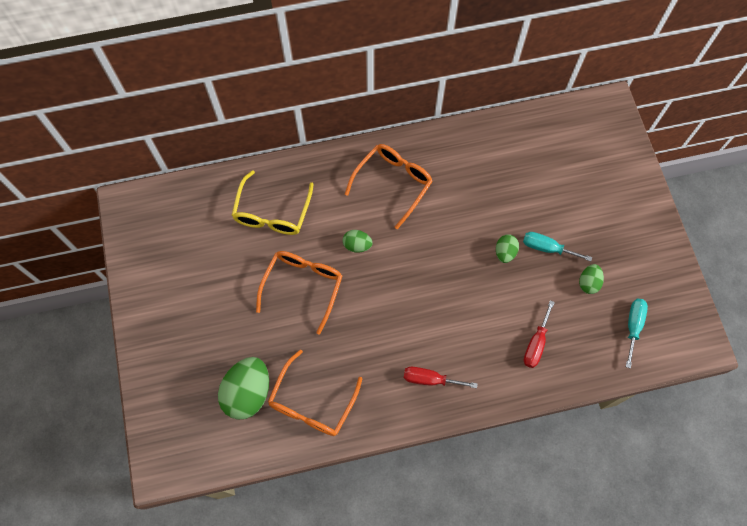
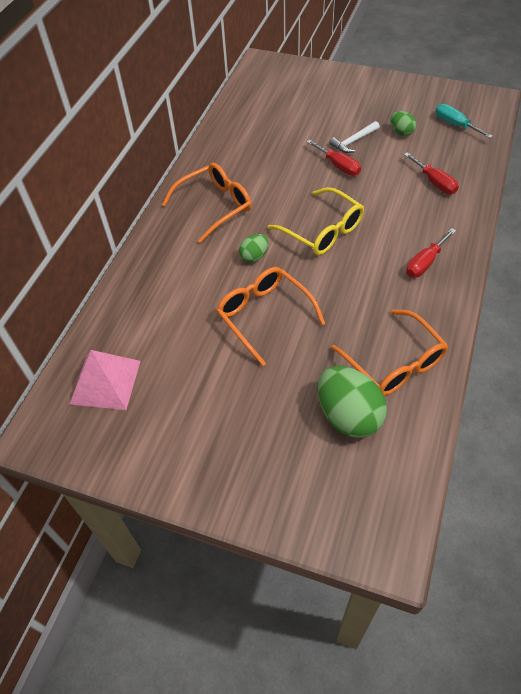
camera: 55 degrees left, 15 degrees down
yellow glasses [231,170,314,235] -> yellow glasses moved to [268,187,364,255]
orange glasses [345,144,433,229] -> orange glasses turned 75 degrees clockwise [162,163,252,243]
green egg [496,234,519,263] -> red screwdriver [307,140,361,176]
turquoise screwdriver [523,232,592,261] -> white hammer [329,121,380,153]
none -> pink pyramid [70,350,140,410]

